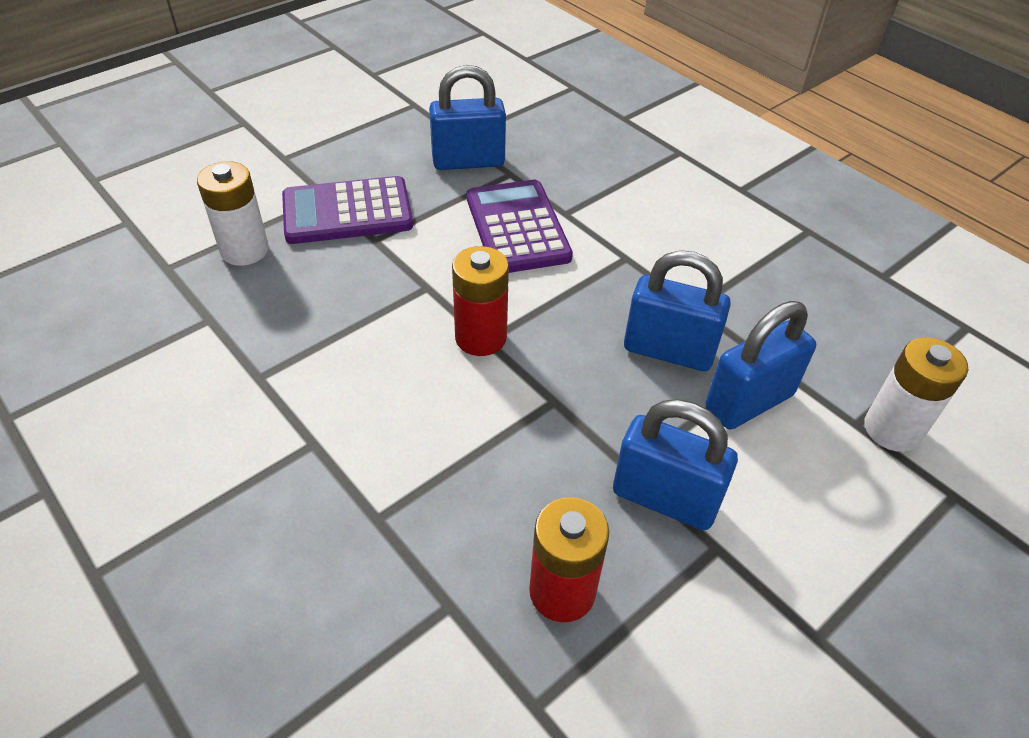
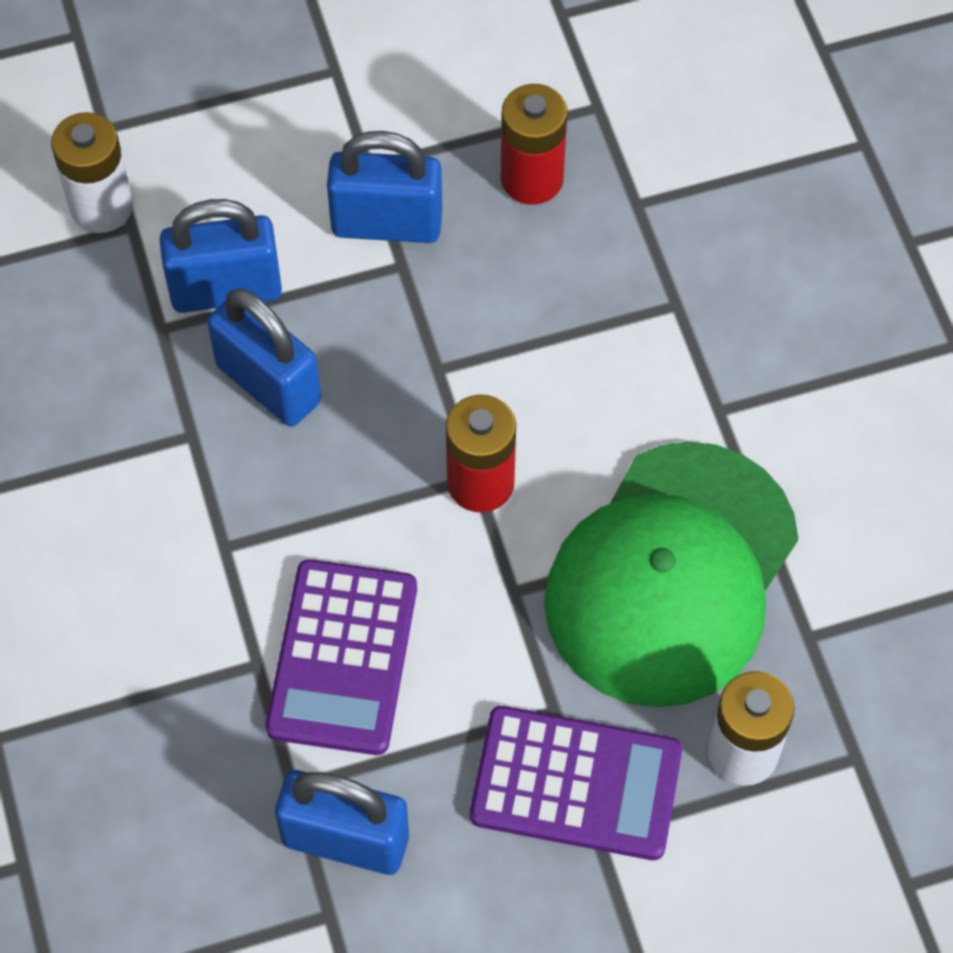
camera: 155 degrees left, 15 degrees up
blue padlock [613,399,738,530] -> blue padlock turned 45 degrees counterclockwise [327,131,442,243]
none -> green cap [544,442,798,707]

